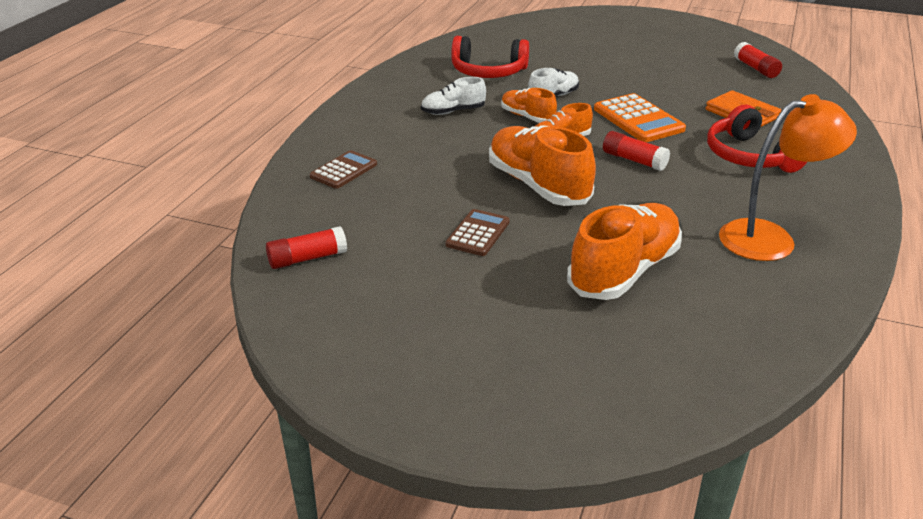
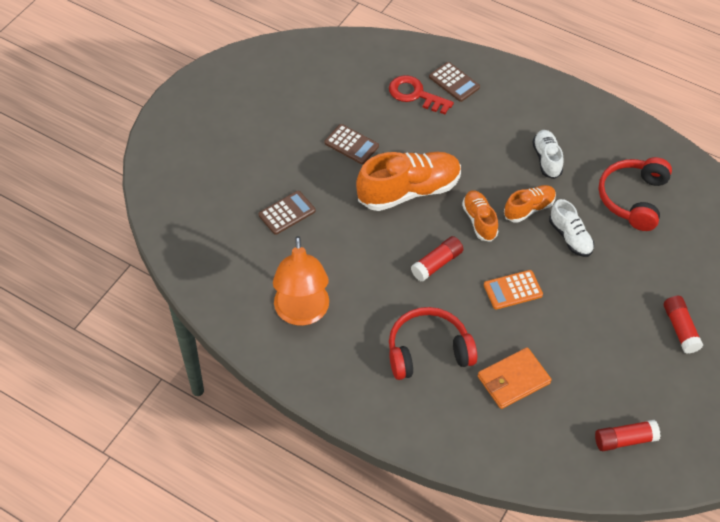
camera: 100 degrees right, 20 degrees up
red glue stick [266,226,347,269] -> red glue stick moved to [664,296,703,354]
orange shoe [567,203,682,300] -> brown calculator [259,191,316,235]
orange calculator [594,93,686,142] -> orange calculator [484,270,543,309], size x0.65
none -> red key [389,75,454,114]

